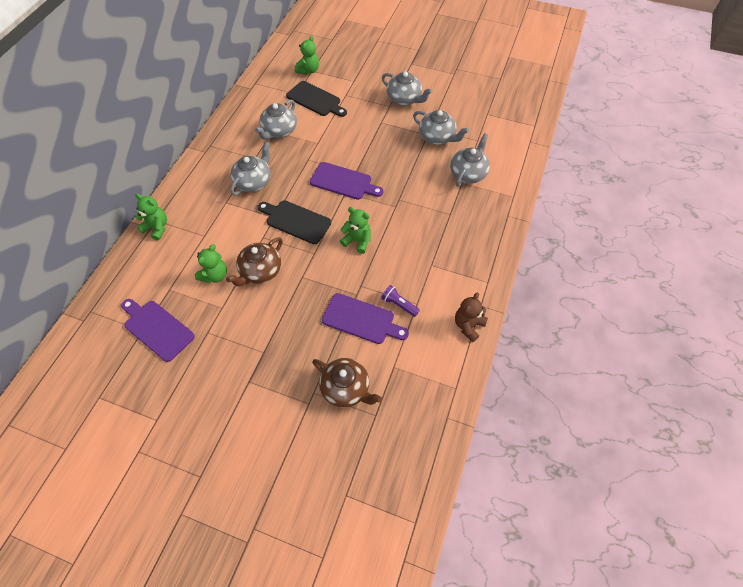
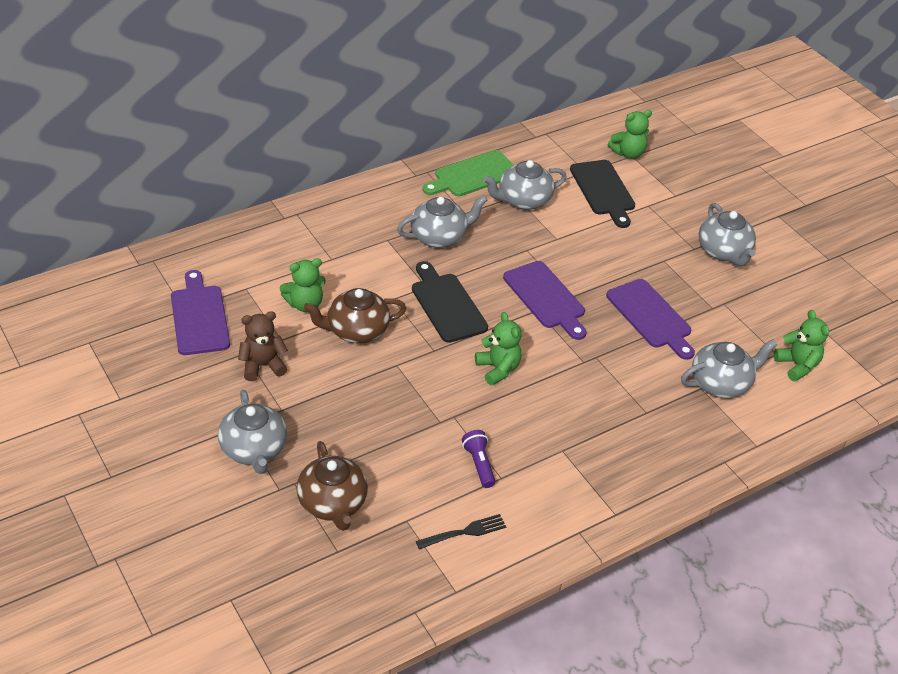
camera: 35 degrees right, 15 degrees down
green teddy bear [135,194,167,240] -> green teddy bear moved to [774,310,829,382]
purple cutting board [322,293,409,344] -> purple cutting board moved to [606,279,695,360]
grey teapot [413,110,469,145] -> grey teapot moved to [218,390,287,474]
brown teddy bear [455,292,488,342] -> brown teddy bear moved to [238,311,288,381]
none -> black fork [416,514,506,549]
none -> green cutting board [423,150,514,196]

